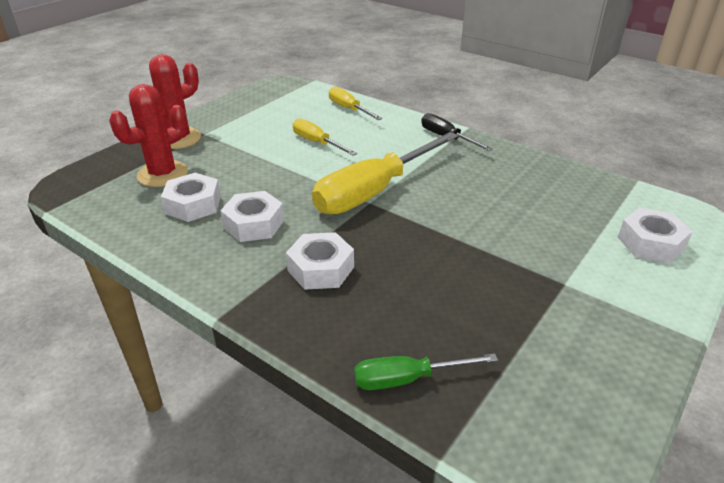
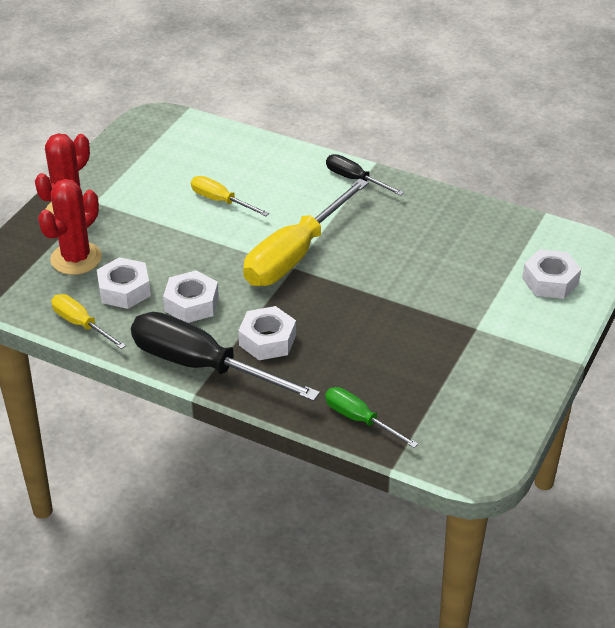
camera: 10 degrees left, 5 degrees up
yellow screwdriver [329,86,382,120] -> yellow screwdriver moved to [51,294,126,349]
green screwdriver [354,354,498,390] -> green screwdriver turned 60 degrees clockwise [325,387,418,448]
none -> black screwdriver [131,312,320,401]

